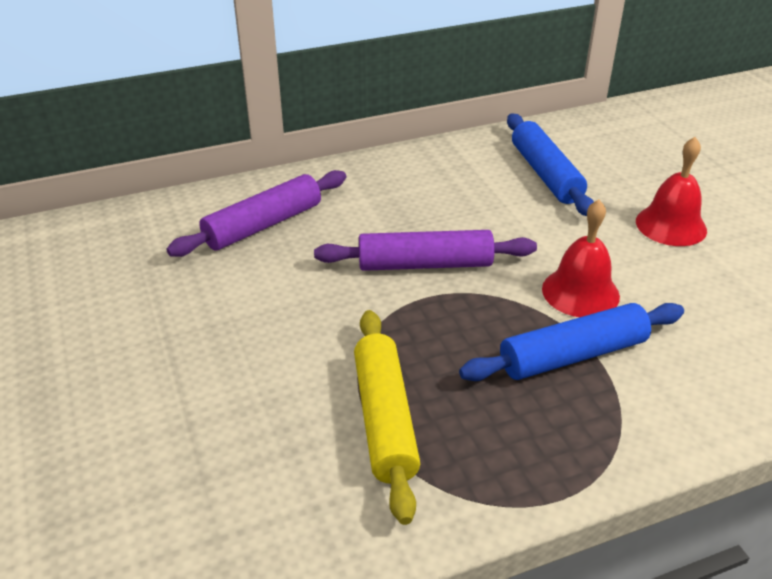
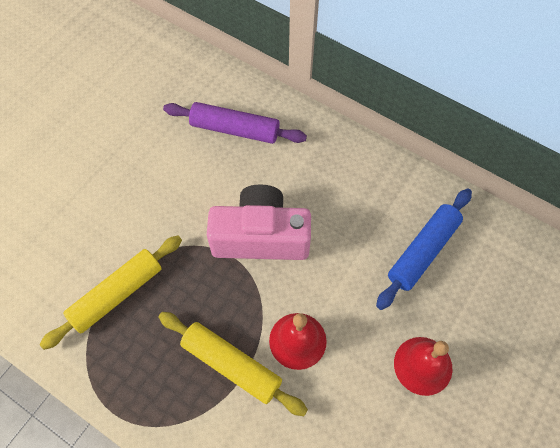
camera: 55 degrees right, 25 degrees up
purple rolling pin [314,230,537,271] -> pink camera [207,184,311,260]
blue rolling pin [459,303,684,381] -> yellow rolling pin [158,312,308,416]

